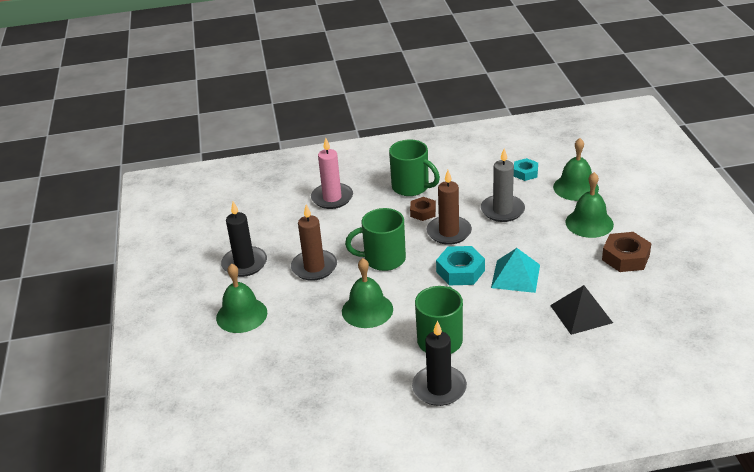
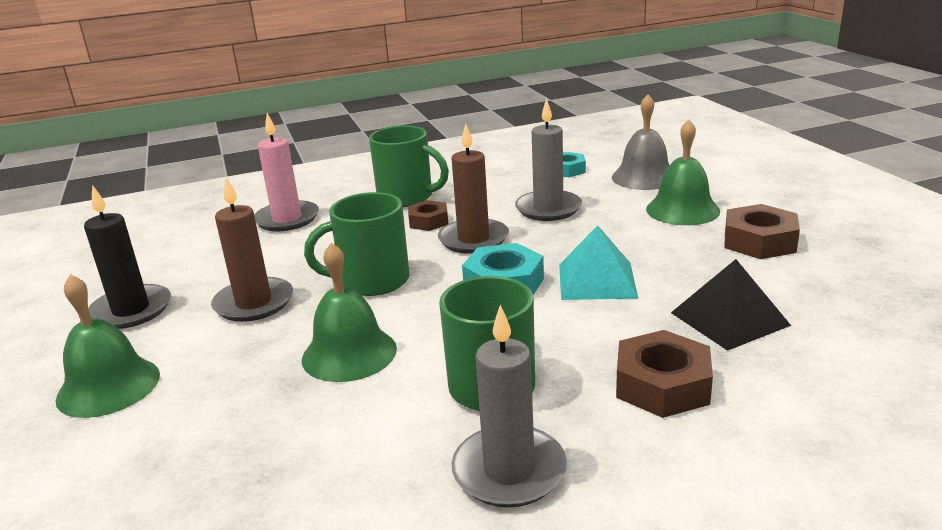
camera: 10 degrees left, 10 degrees down
black candle [412,321,467,406] -> grey candle [452,304,567,507]
green bell [553,138,599,201] -> grey bell [612,94,669,190]
none -> brown nut [616,330,713,418]

